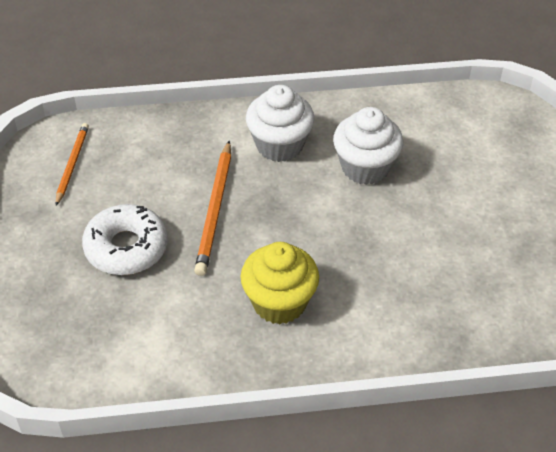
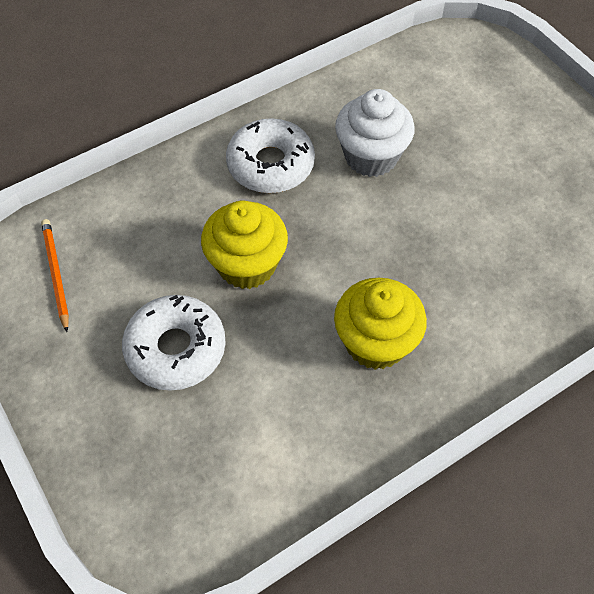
camera: 25 degrees left, 10 degrees up
orange pencil [194,141,231,276] -> yellow cupcake [201,200,288,289]
white cupcake [246,85,315,162] -> white donut [226,118,315,193]

